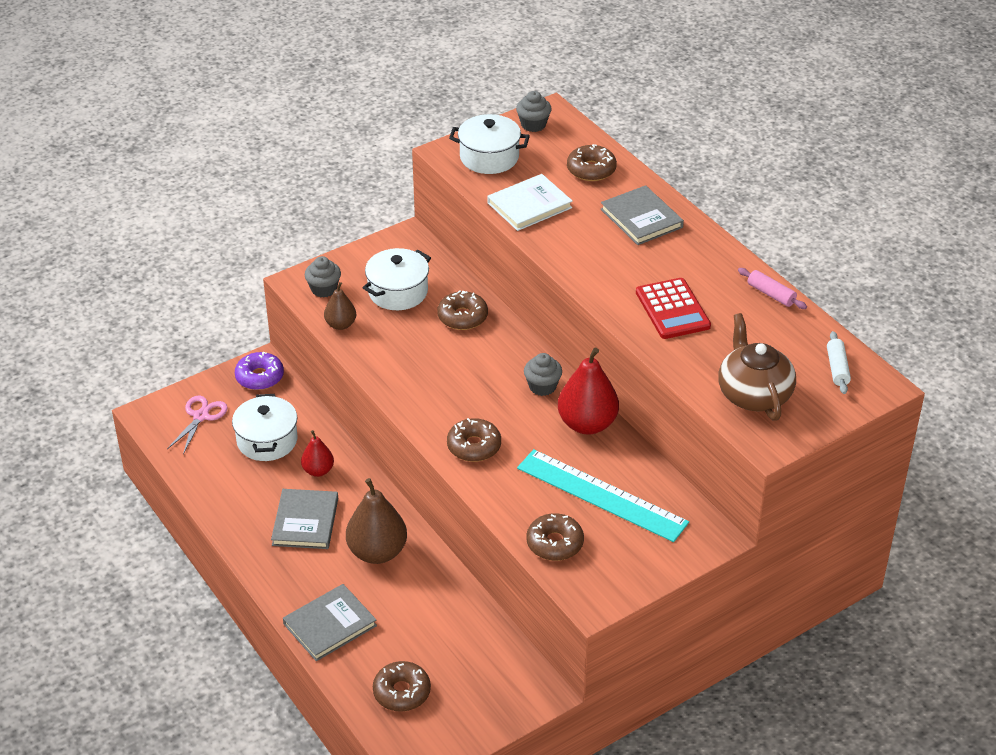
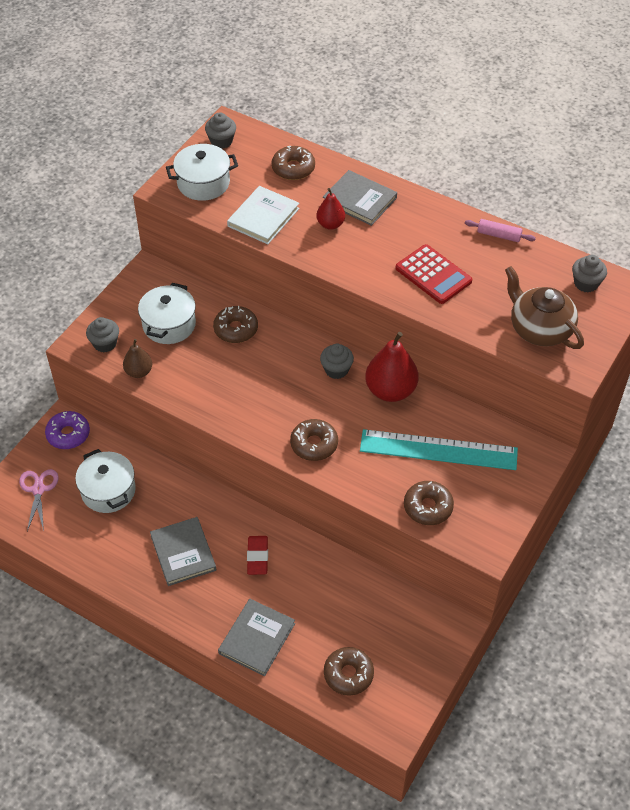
camera: 25 degrees left, 10 degrees up
red pear [301,430,334,477] -> red pear moved to [316,188,345,230]
brown pear [346,478,407,564] -> red eraser [247,536,268,575]
white rolling pin [827,331,851,394] -> grey cupcake [572,255,607,293]

